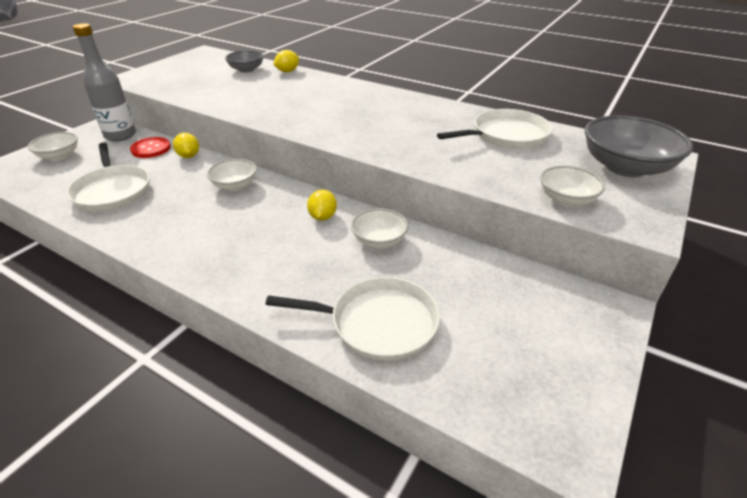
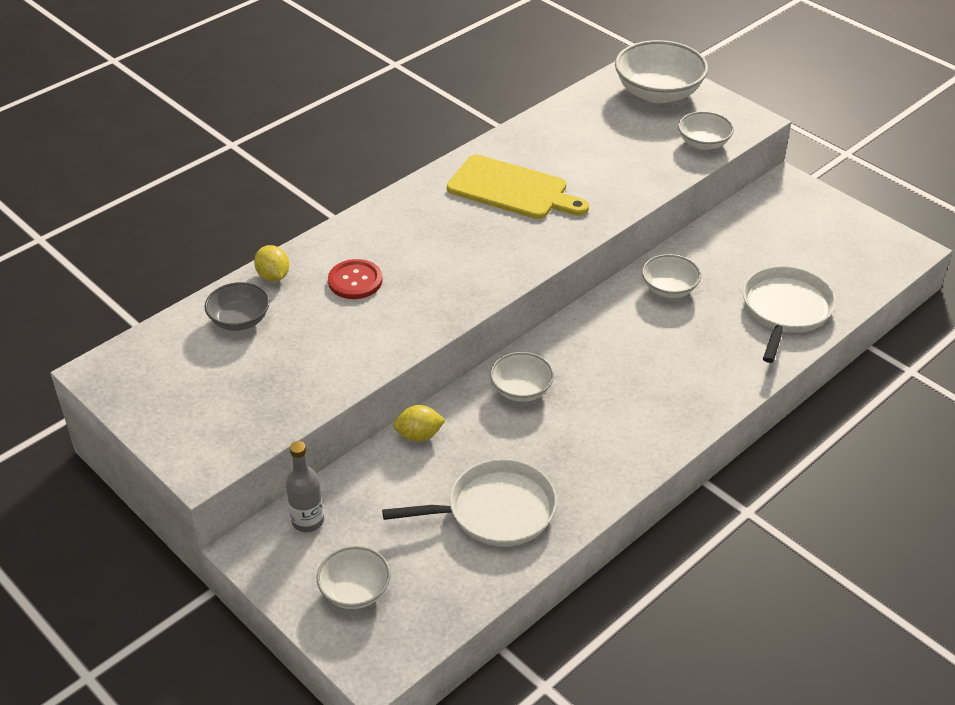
camera: 75 degrees left, 5 degrees up
grey bottle [73,23,136,141] -> grey bottle [286,441,324,532], size x0.63
red button [130,137,171,158] -> red button moved to [328,259,383,299]
yellow lemon [307,189,337,221] -> none
white pan [437,109,552,149] -> none
grey bowl [585,115,693,177] -> white bowl [615,40,708,103]
none -> yellow cutting board [447,155,589,219]

